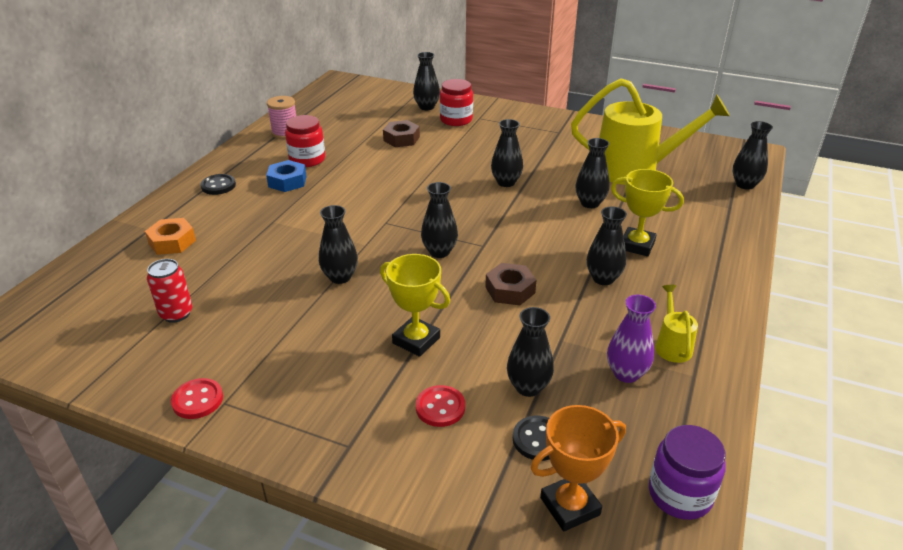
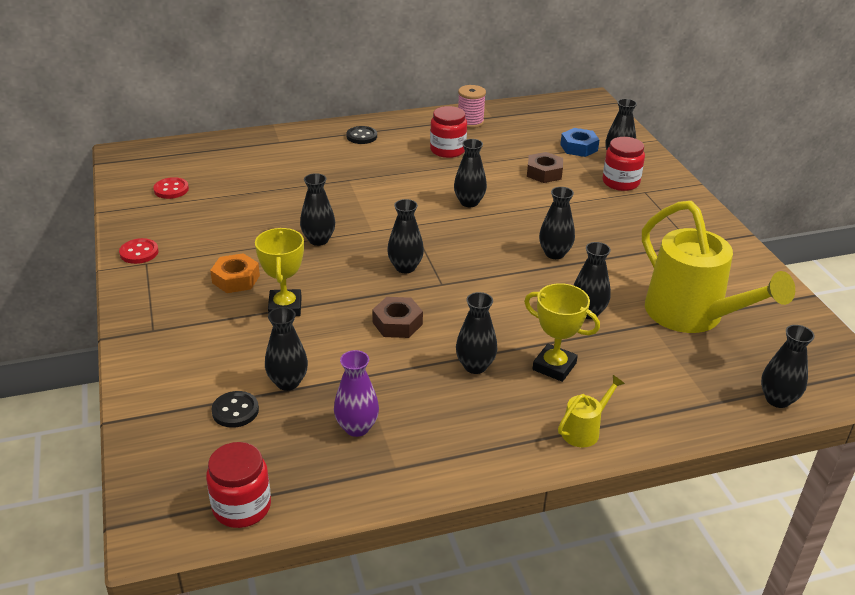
camera: 50 degrees right, 0 degrees up
orange nut [145,218,196,255] -> orange nut moved to [210,253,260,293]
red can [147,259,193,323] -> none
blue nut [266,160,307,192] -> blue nut moved to [560,128,600,157]
red button [416,385,465,427] -> red button moved to [153,177,189,199]
orange trophy [531,405,626,531] -> none
yellow trophy [611,169,684,257] -> yellow trophy turned 45 degrees counterclockwise [524,283,600,382]
purple jar [649,425,726,520] -> red jar [206,442,271,528]
yellow watering can [655,285,698,363] -> yellow watering can moved to [558,375,625,448]
none -> black vase [454,139,487,207]

